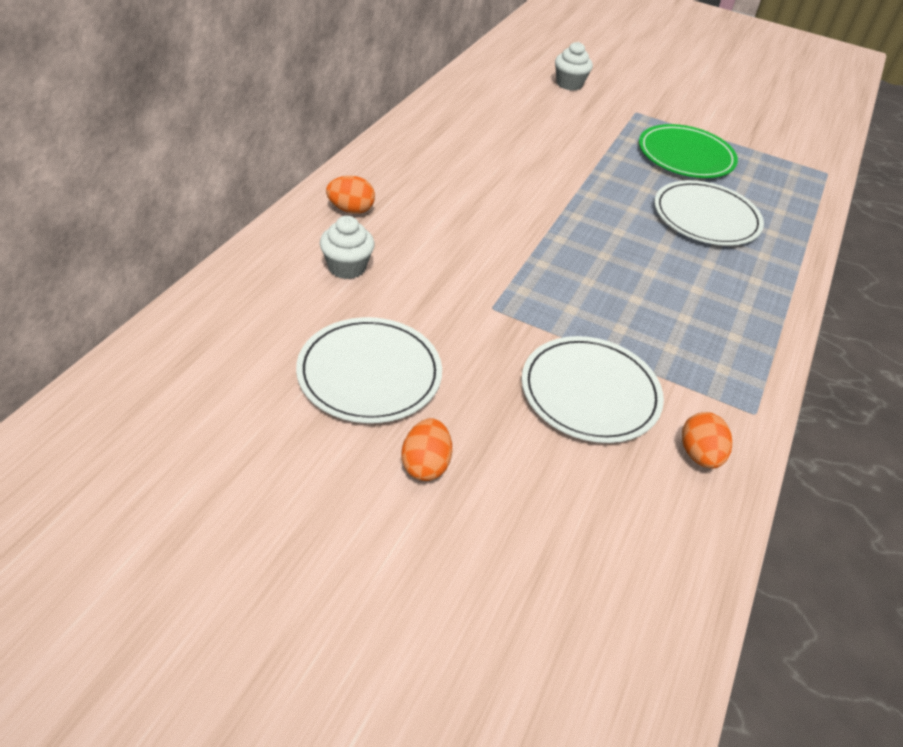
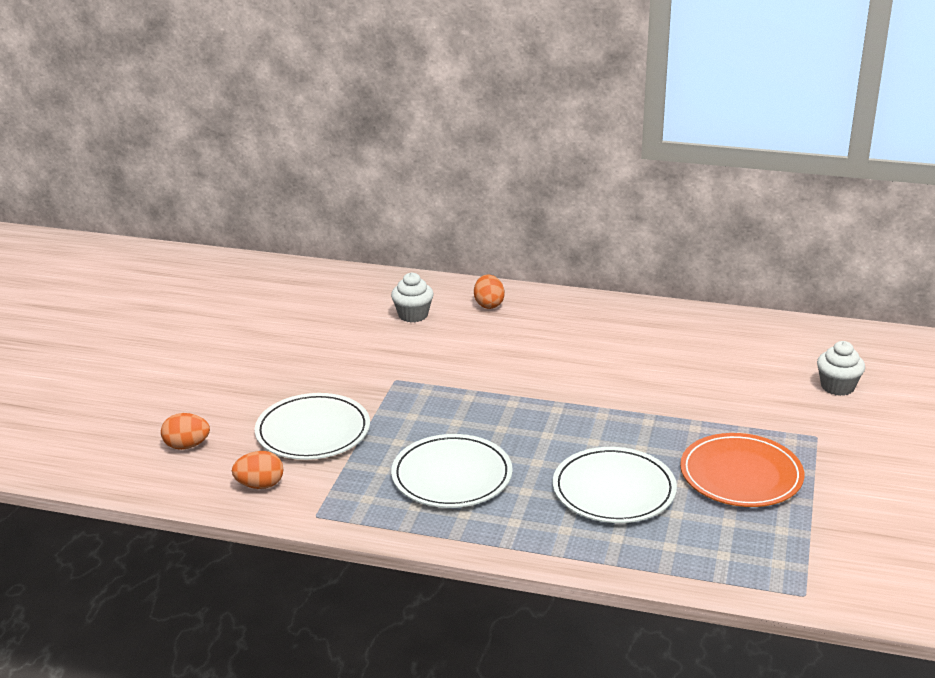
camera: 85 degrees right, 15 degrees down
white plate [296,317,442,423] -> white plate moved to [391,434,513,508]
orange egg [402,418,452,481] -> orange egg moved to [161,413,210,450]
green plate [639,124,738,178] -> orange plate [680,433,804,507]

